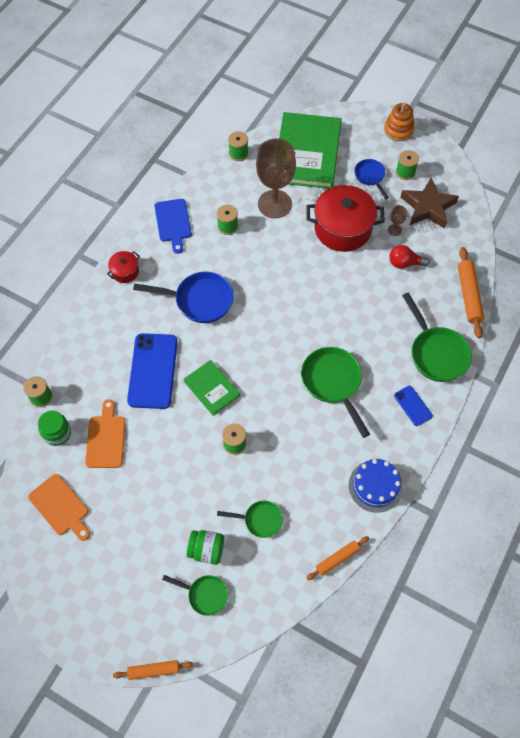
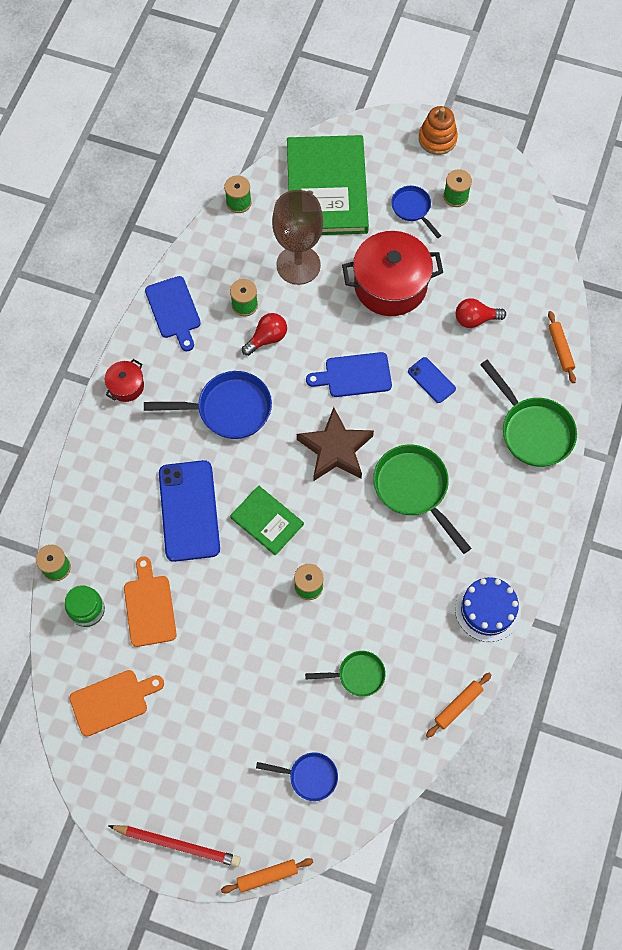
camera: 10 degrees left, 5 degrees up
orange cutting board [28,474,90,541] -> orange cutting board turned 60 degrees counterclockwise [69,670,164,736]
green pan [162,575,228,616] -> blue pan [256,752,338,801]
green jar [187,530,224,565] -> none
brown goblet [388,205,407,236] -> none
blue phone [394,386,433,426] -> blue phone moved to [408,357,456,403]
brown star [401,178,459,229] -> brown star moved to [297,407,374,481]
orange rolling pin [458,247,484,338] -> orange rolling pin [548,311,576,383], size x0.63
none -> red pencil [108,825,241,867]
none -> red light bulb [242,313,287,356]
none -> blue cutting board [306,352,392,397]

